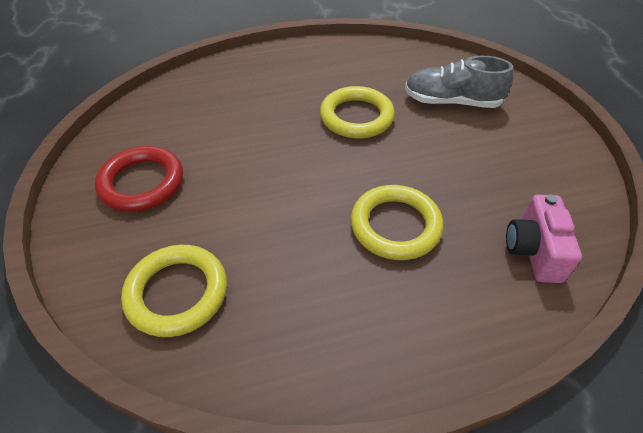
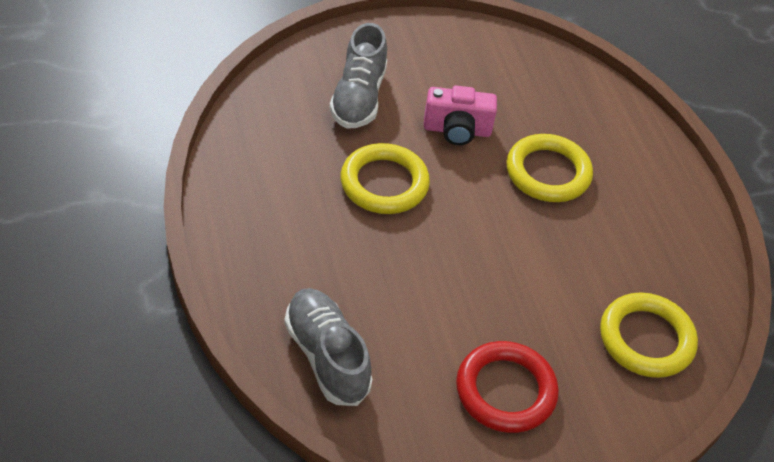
camera: 95 degrees left, 0 degrees up
pink camera [506,194,582,283] -> pink camera moved to [424,86,497,145]
none -> grey shoe [285,288,373,406]

